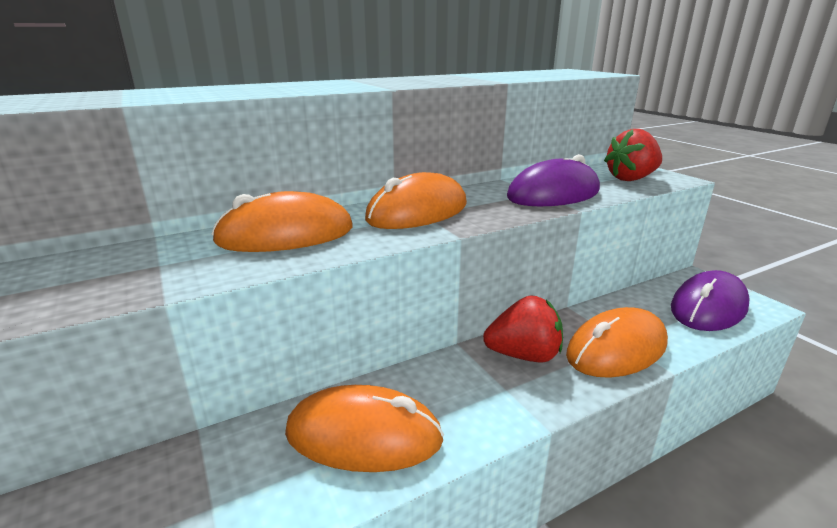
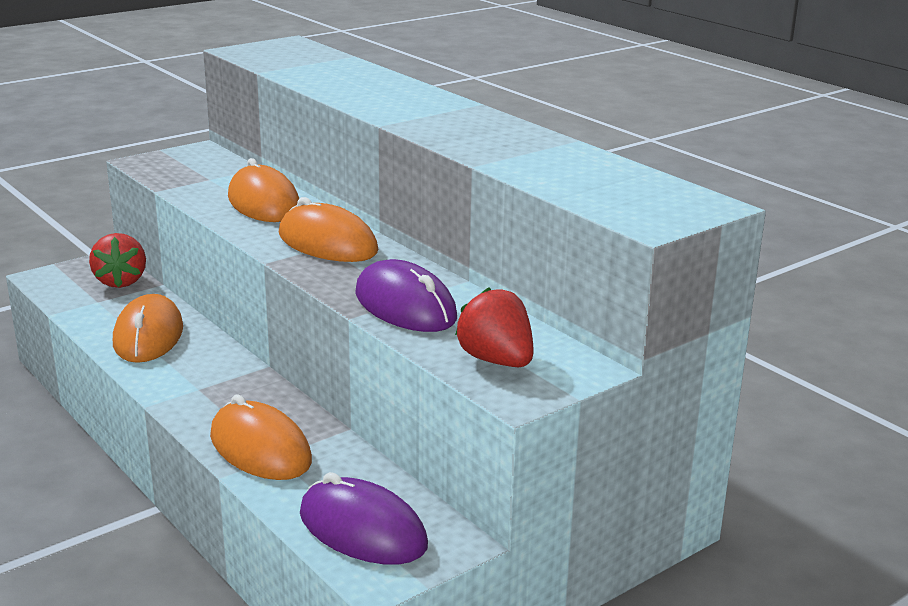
camera: 80 degrees right, 0 degrees up
red strawberry [483,295,563,363] -> red strawberry moved to [89,233,146,288]

